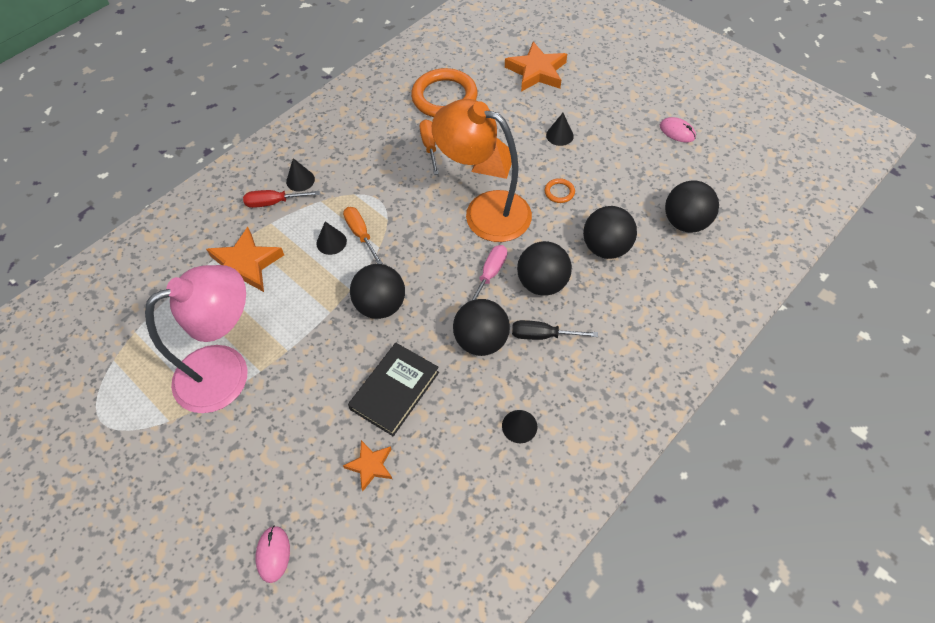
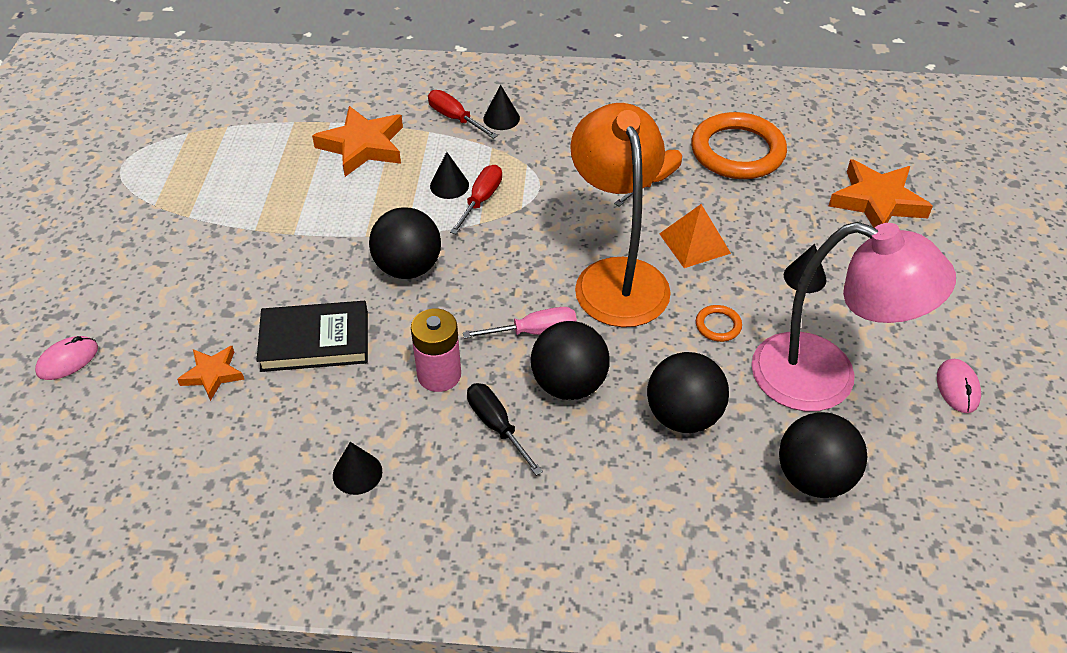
camera: 50 degrees right, 10 degrees down
pink lamp [145,265,248,413] -> pink lamp moved to [752,222,956,411]
orange screwdriver [343,207,383,264] -> red screwdriver [450,165,502,234]
black ball [453,299,510,356] -> pink battery [411,309,461,392]

